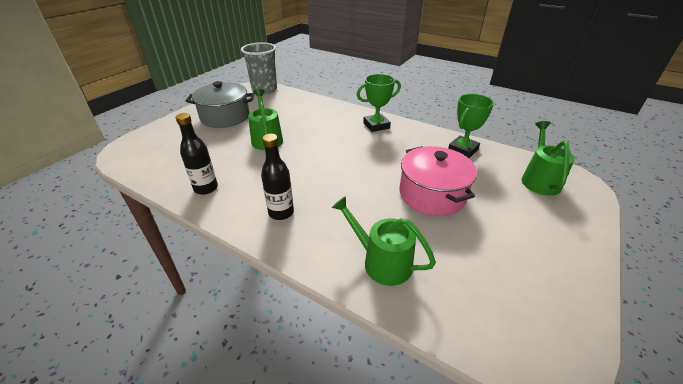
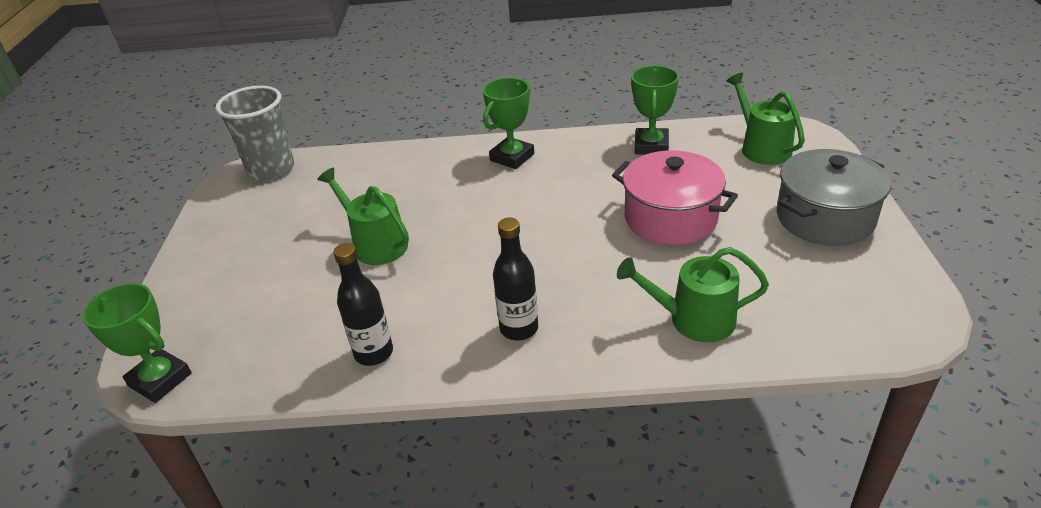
camera: 30 degrees left, 0 degrees up
grey pot [186,81,255,128] -> grey pot moved to [777,149,891,246]
none -> green trophy [82,283,192,403]

